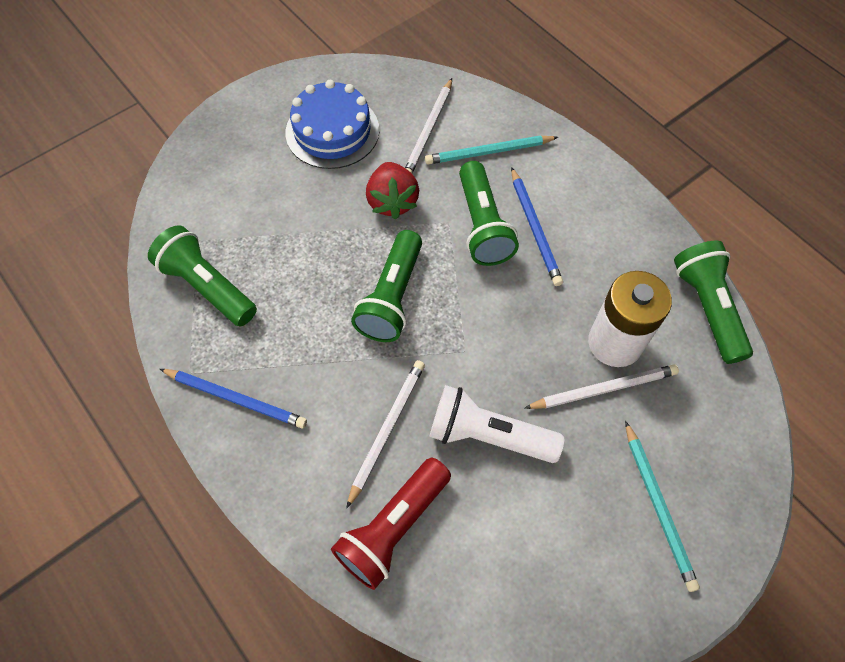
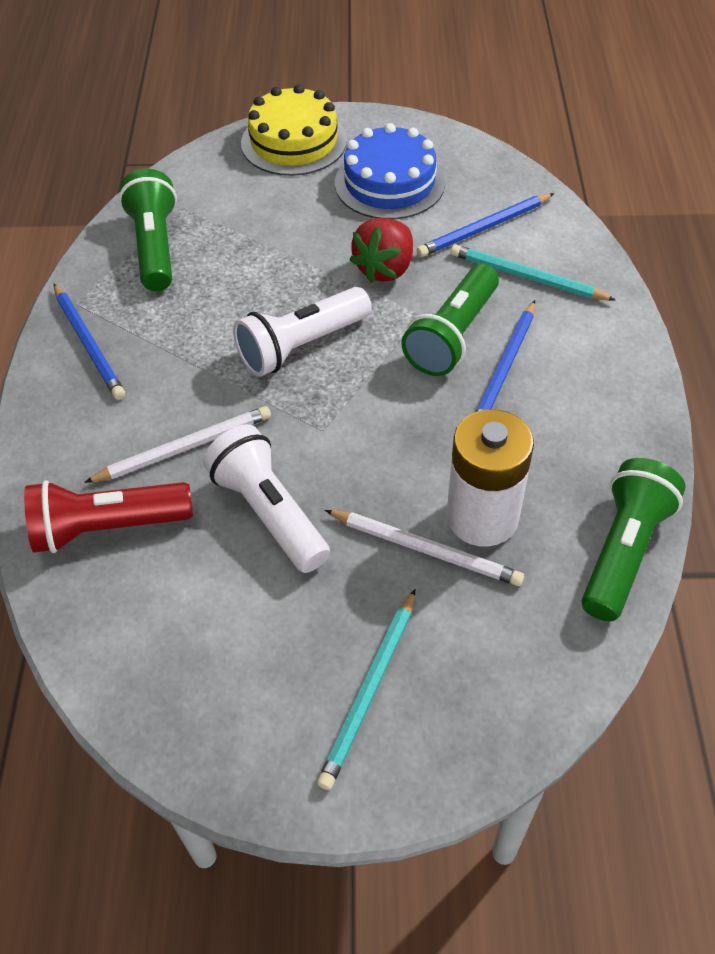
camera: 40 degrees right, 10 degrees down
green flashlight [351,230,422,342] -> white flashlight [233,287,372,377]
white pencil [405,78,452,173] -> blue pencil [417,193,554,257]
none -> yellow cake [241,84,347,176]

